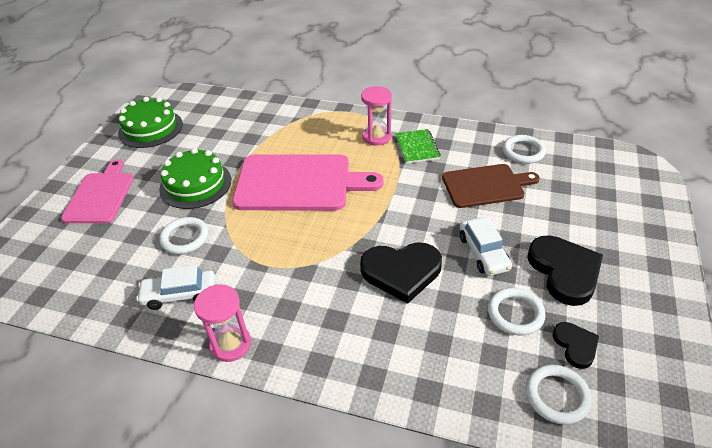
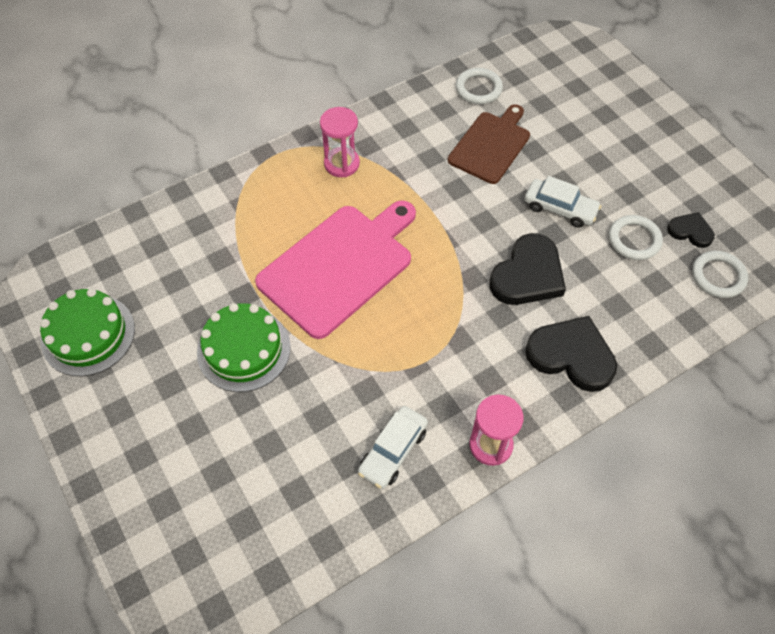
camera: 50 degrees left, 15 degrees up
pink cutting board [61,159,134,223] -> none
white ring [159,217,209,254] -> none
green notebook [395,129,441,164] -> none
black heart [527,235,603,306] -> black heart moved to [525,316,617,392]

